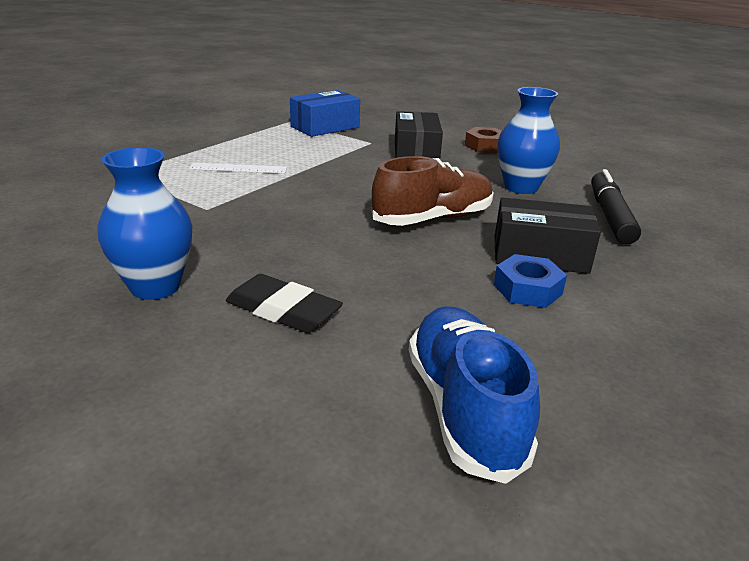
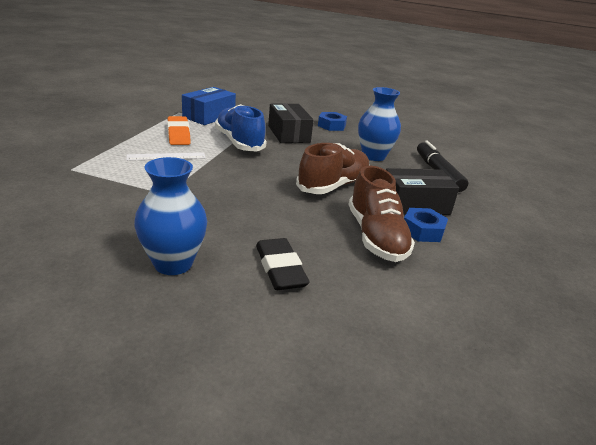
camera: 20 degrees left, 0 degrees up
black eraser [226,274,343,333] -> black eraser turned 60 degrees clockwise [256,238,310,290]
blue shoe [409,306,540,484] -> blue shoe moved to [215,104,267,152]
brown nut [465,127,502,153] -> blue nut [318,112,347,131]
none -> orange eraser [167,116,191,145]
none -> brown shoe [349,165,415,262]

